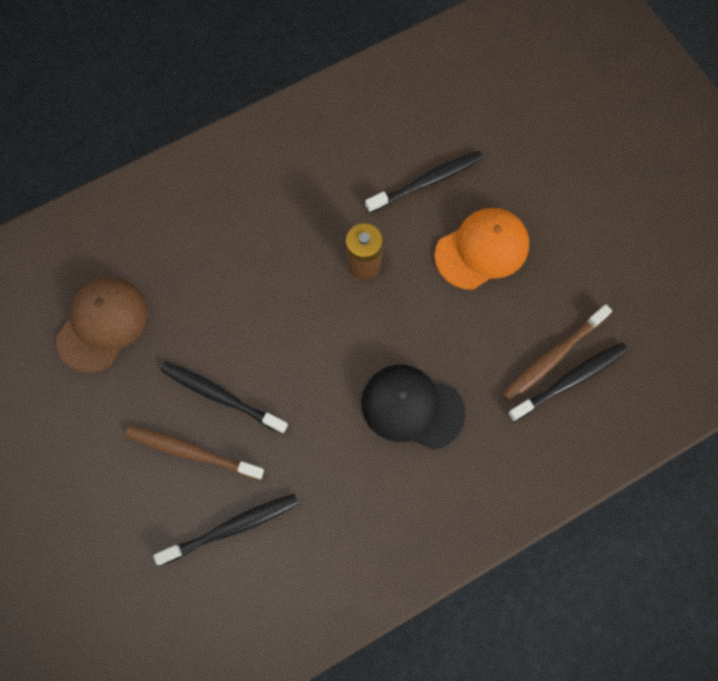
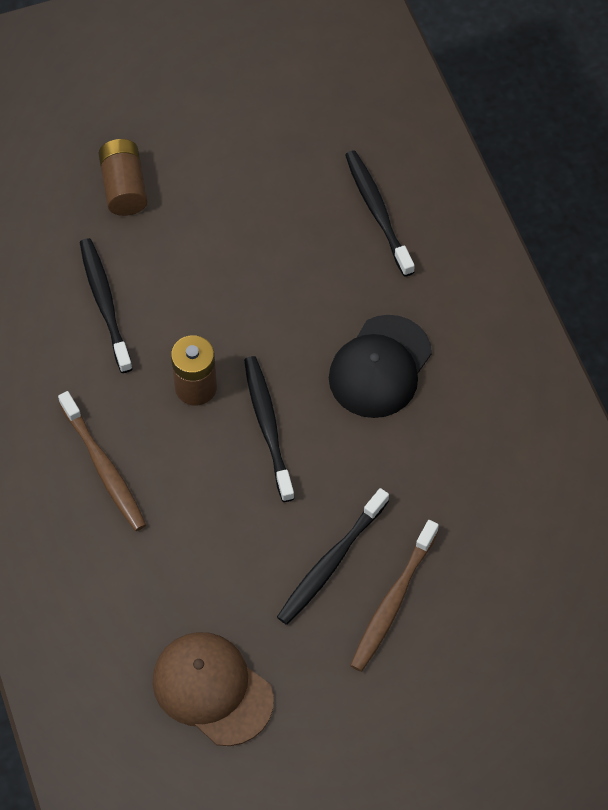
camera: 80 degrees left, 10 degrees down
black toothbrush [153,494,299,566] -> black toothbrush moved to [244,356,295,502]
orange cap [434,208,529,290] -> none
brown toothbrush [502,304,612,401] -> brown toothbrush moved to [58,391,146,531]
none -> brown battery [98,139,148,216]

